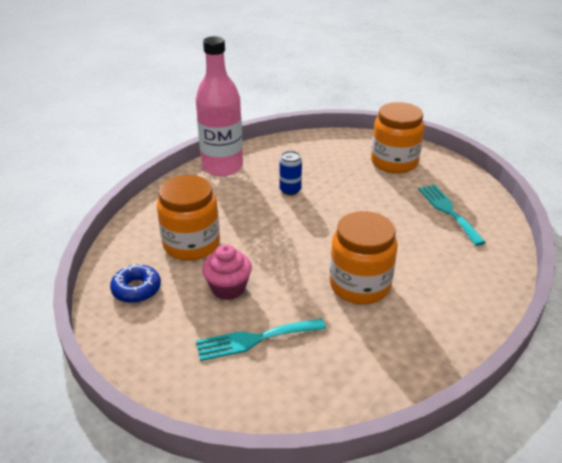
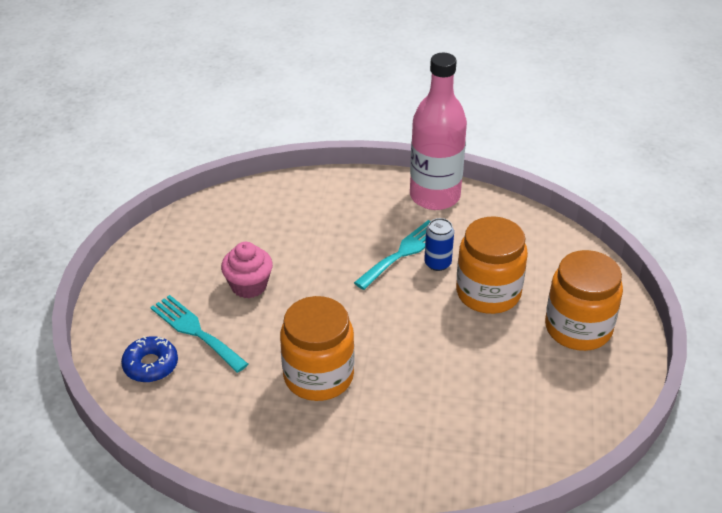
camera: 60 degrees right, 5 degrees up
blue donut [110,264,161,303] -> blue donut moved to [121,336,178,382]
orange jar [157,175,220,261] -> orange jar moved to [456,217,528,314]
turquoise fork [418,184,486,246] -> turquoise fork moved to [354,220,430,290]

